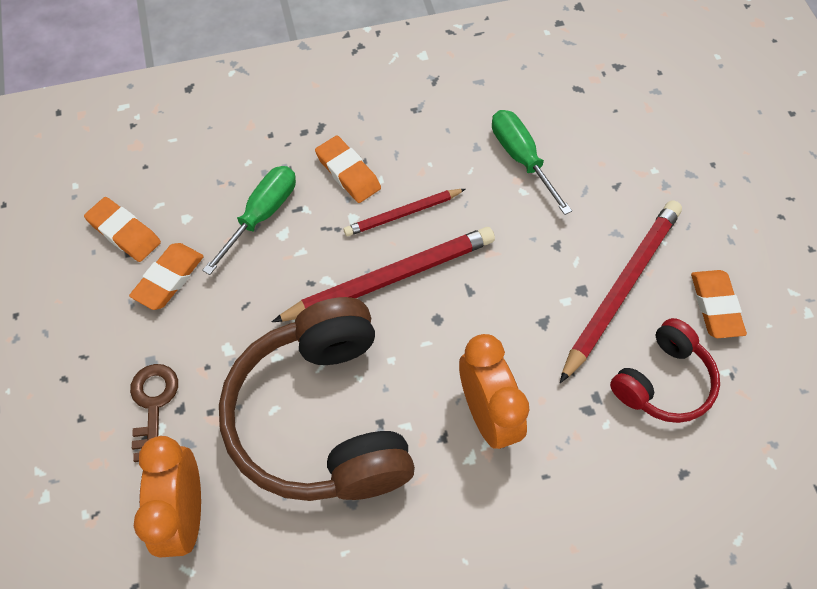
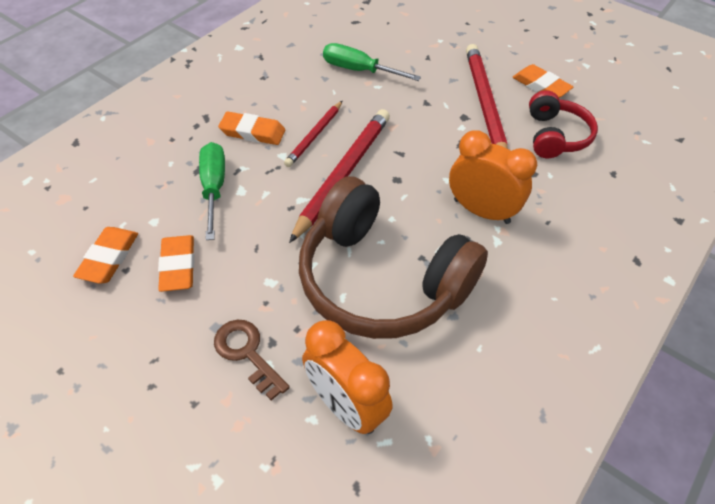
camera: 40 degrees left, 10 degrees down
orange eraser [84,197,161,262] -> orange eraser turned 75 degrees counterclockwise [73,227,138,284]

